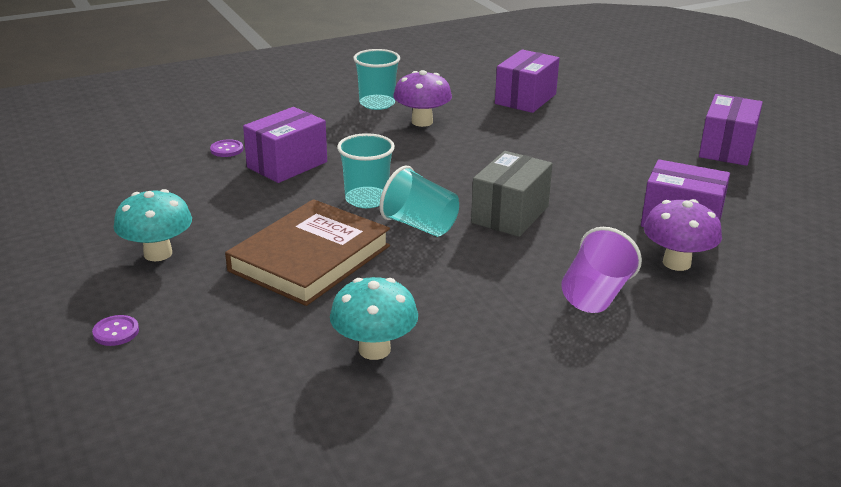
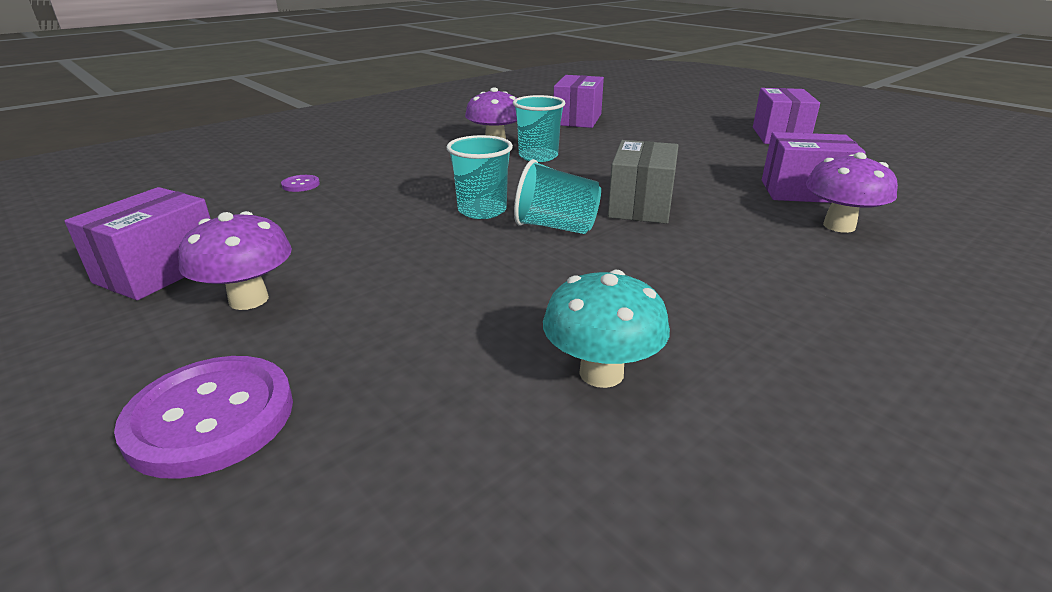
camera: 15 degrees left, 0 degrees up
purple button [92,315,139,346] -> purple button [114,356,293,479], size x2.26
turquoise mushroom [114,189,192,261] -> purple mushroom [178,211,292,310]
brown book [225,199,390,306] -> none
purple box [243,107,327,183] -> purple box moved to [65,187,211,300]
turquoise cup [353,49,400,110] -> turquoise cup moved to [513,95,565,162]
purple cup [561,227,642,313] -> none

